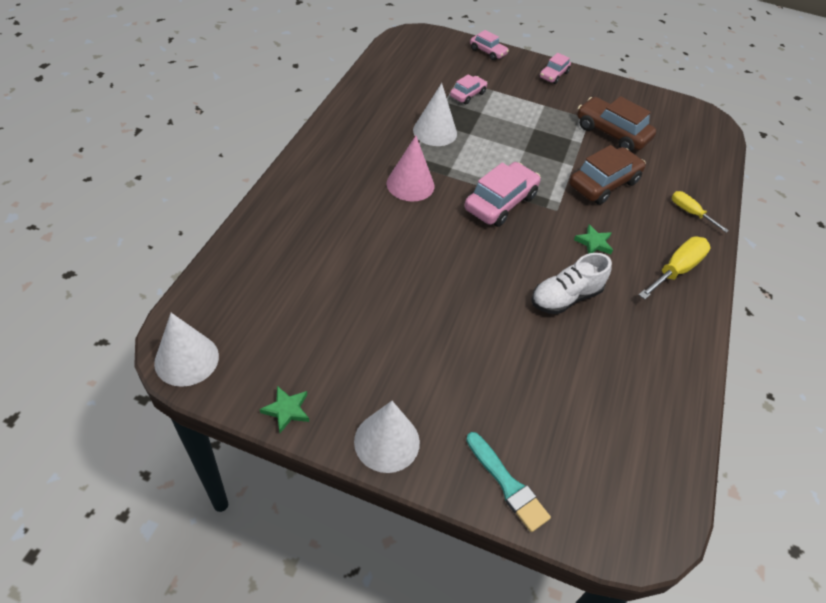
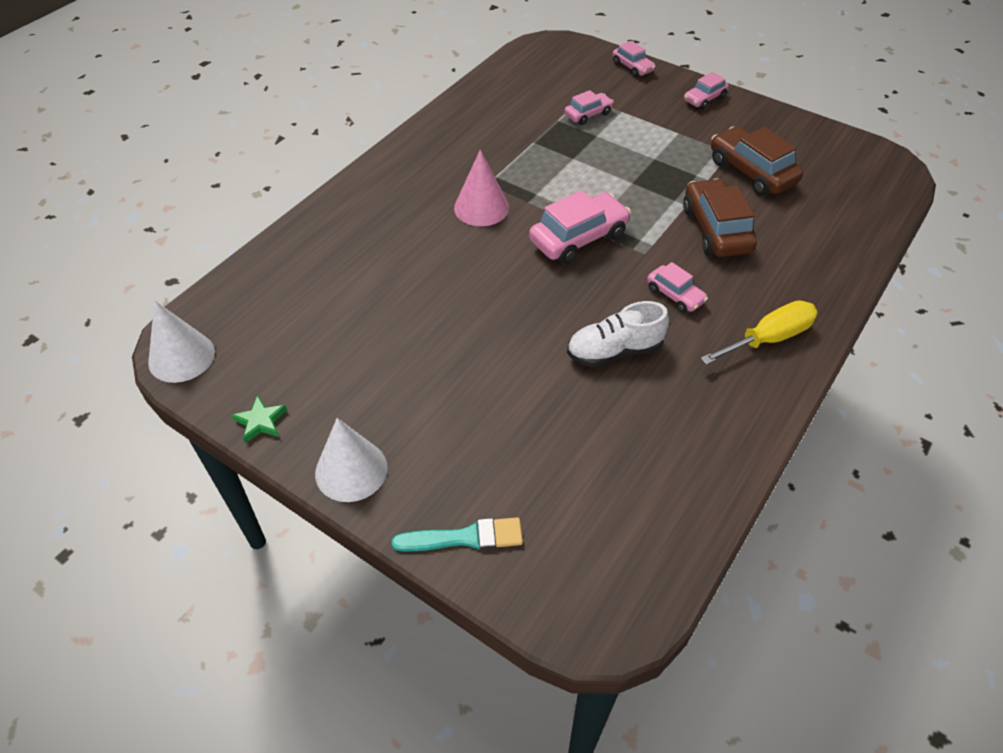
camera: 20 degrees right, 0 degrees up
white cone [413,83,457,146] -> none
turquoise brush [466,432,551,532] -> turquoise brush turned 75 degrees counterclockwise [392,517,523,552]
brown car [569,145,646,205] -> brown car turned 75 degrees counterclockwise [683,178,757,257]
green star [574,224,613,254] -> pink car [647,262,708,313]
yellow screwdriver [672,191,729,232] -> none

